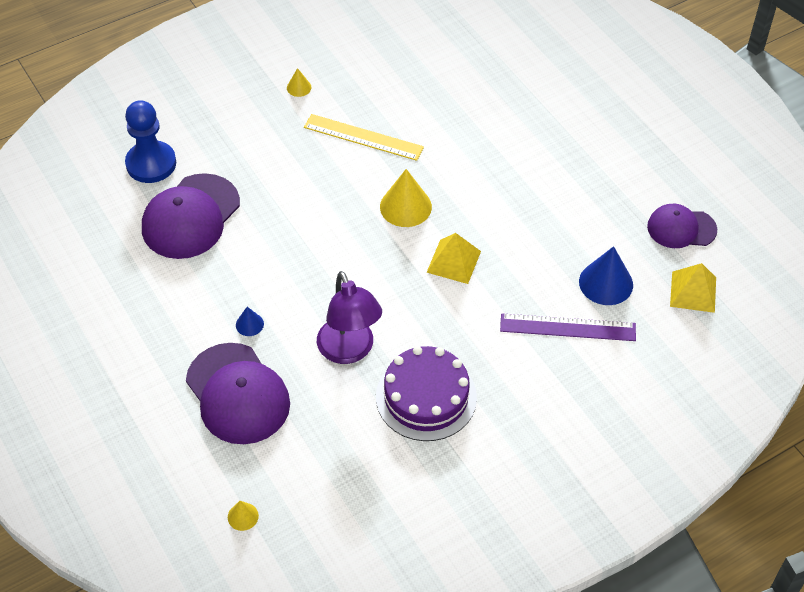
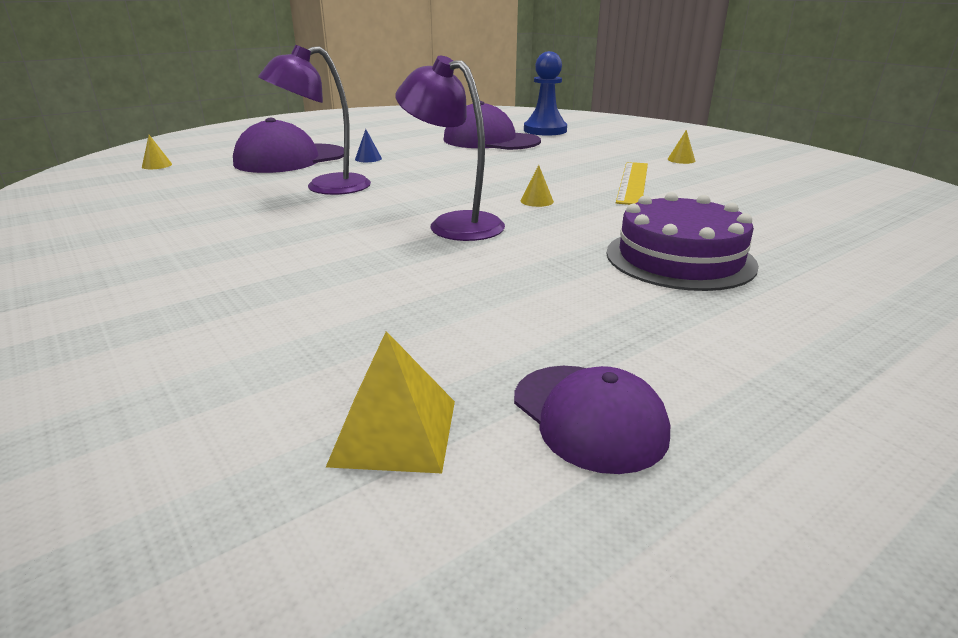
camera: 85 degrees right, 25 degrees down
purple cake [376,346,477,441] -> purple cake moved to [606,192,759,291]
yellow cone [380,169,432,227] -> yellow cone [521,165,554,207], size x0.51
yellow pyramid [426,233,481,284] -> purple lamp [395,56,505,241]
purple ruler [500,313,636,341] -> none
blue cone [579,246,633,305] -> none
purple cap [647,204,717,248] -> purple cap turned 150 degrees clockwise [514,366,670,474]

